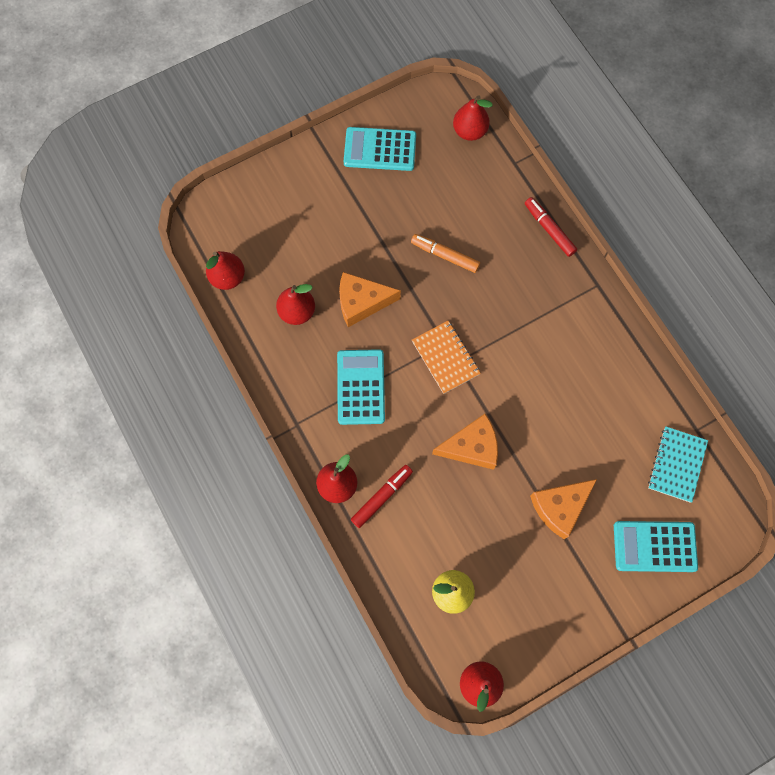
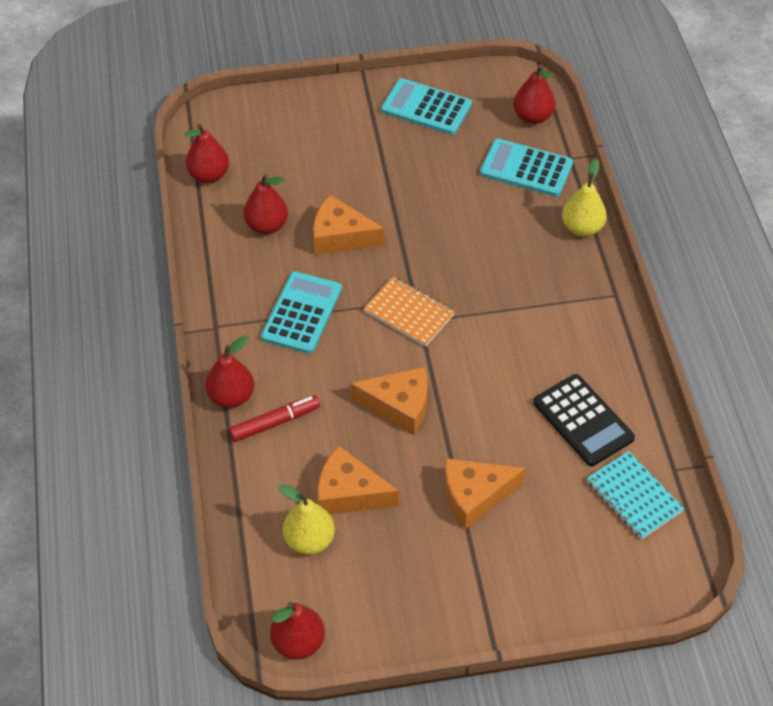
camera: 20 degrees right, 20 degrees down
orange marker [411,234,480,273] -> none
orange notebook [412,321,481,394] -> orange notebook turned 45 degrees counterclockwise [363,277,455,347]
red marker [525,197,577,257] -> yellow pear [562,158,607,237]
turquoise calculator [614,521,698,572] -> turquoise calculator moved to [480,139,573,197]
turquoise notebook [648,426,708,503] -> turquoise notebook turned 75 degrees counterclockwise [587,451,684,539]
none -> orange cheese [317,446,399,514]
none -> black calculator [533,374,635,466]

